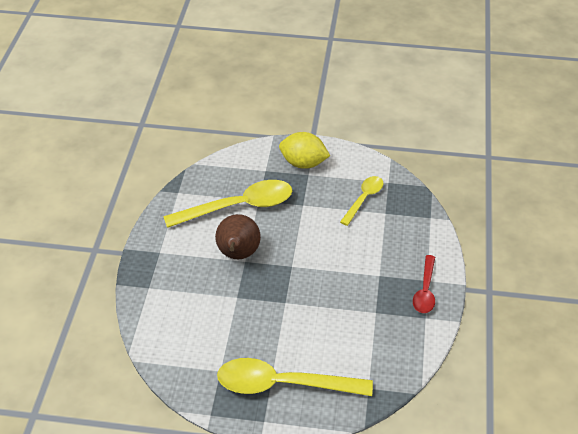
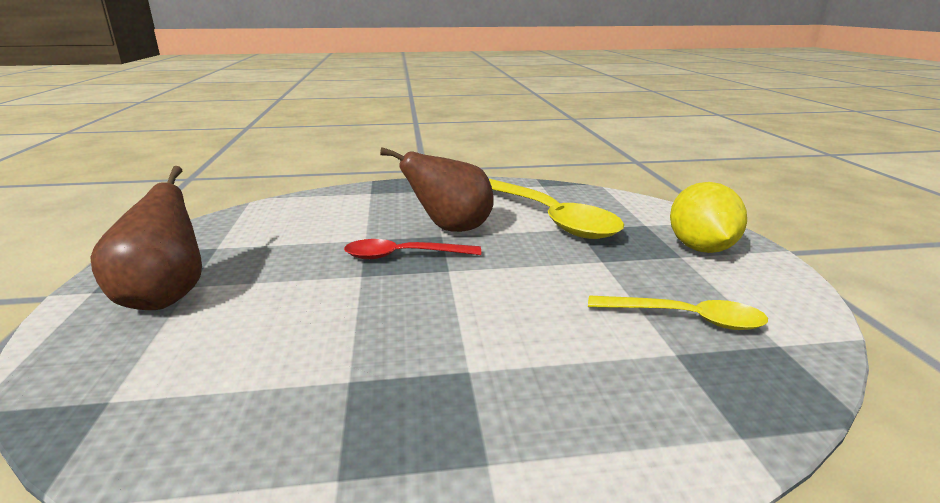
camera: 75 degrees right, 20 degrees down
yellow spoon [217,358,373,396] -> brown pear [90,166,202,310]
red spoon [413,255,435,313] -> red spoon moved to [344,239,481,259]

